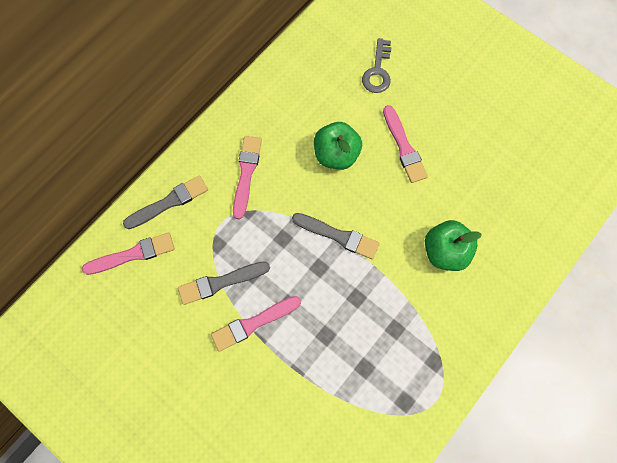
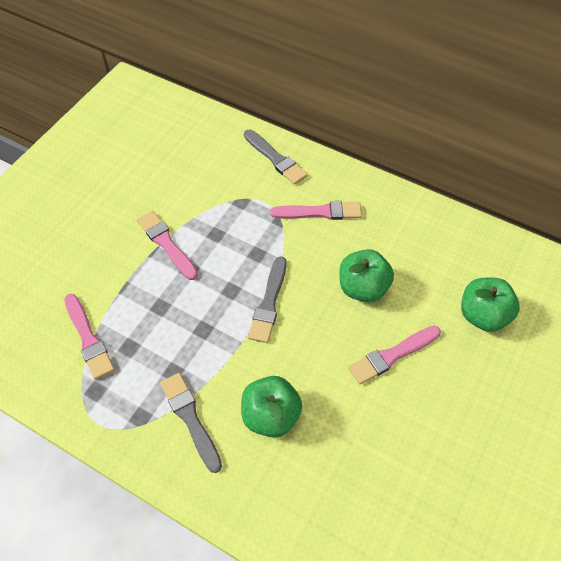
camera: 80 degrees right, 15 degrees down
pink brush [82,233,174,275] -> pink brush moved to [64,294,114,380]
grey brush [178,261,270,305] -> grey brush moved to [160,373,222,473]
grey key [362,38,392,93] -> green apple [461,277,520,332]

